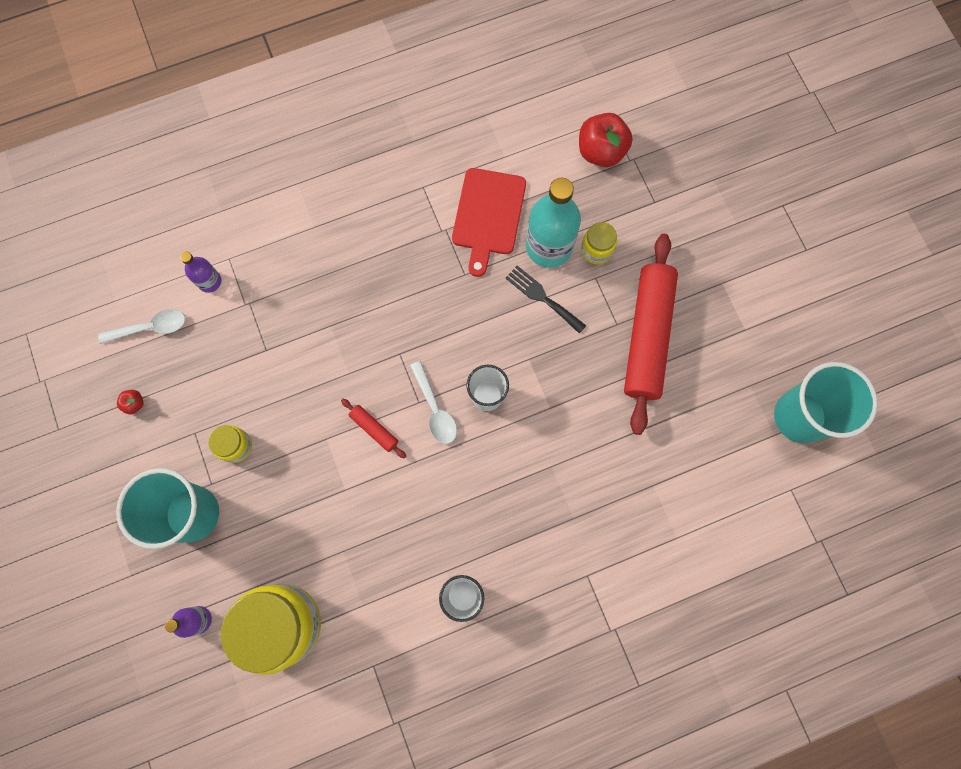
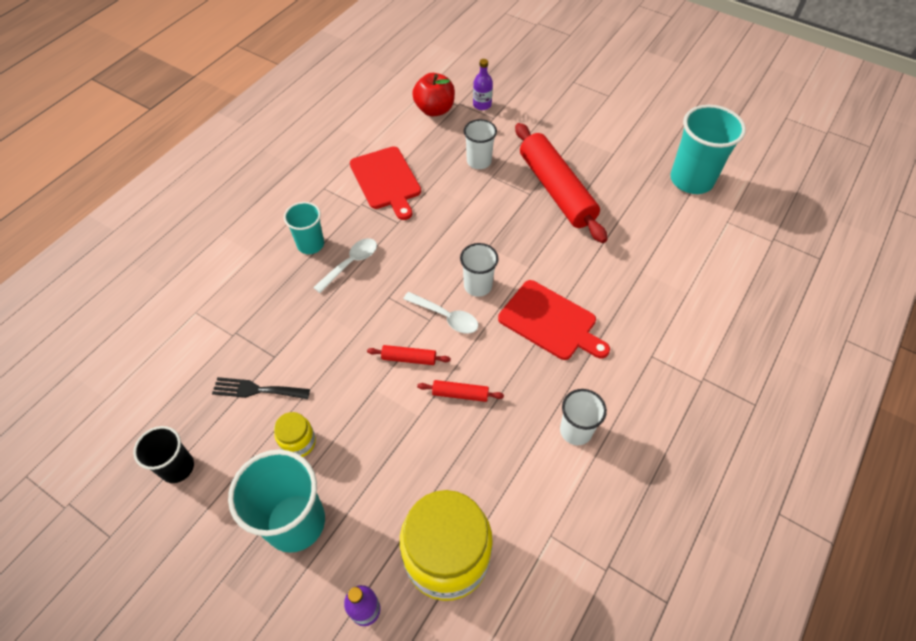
camera: 35 degrees left, 20 degrees down
white spoon [98,309,185,344] -> white spoon moved to [313,238,377,293]
red apple [117,390,144,414] -> black cup [133,426,194,483]
purple bottle [180,252,221,293] -> purple bottle moved to [473,59,493,110]
black fork [506,266,586,334] -> black fork moved to [212,377,310,399]
turquoise bottle [526,178,581,268] -> none
yellow jar [581,222,617,264] -> white cup [464,119,497,169]
none -> turquoise cup [284,202,324,254]
none -> red rolling pin [417,380,504,402]
none -> red cutting board [498,280,610,360]

